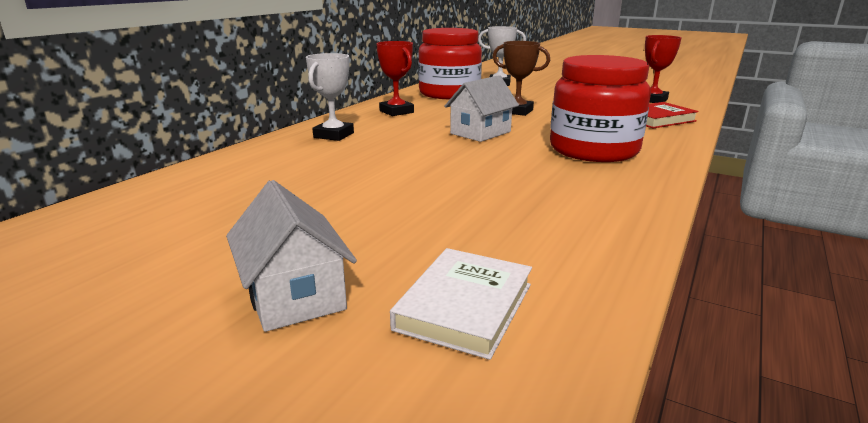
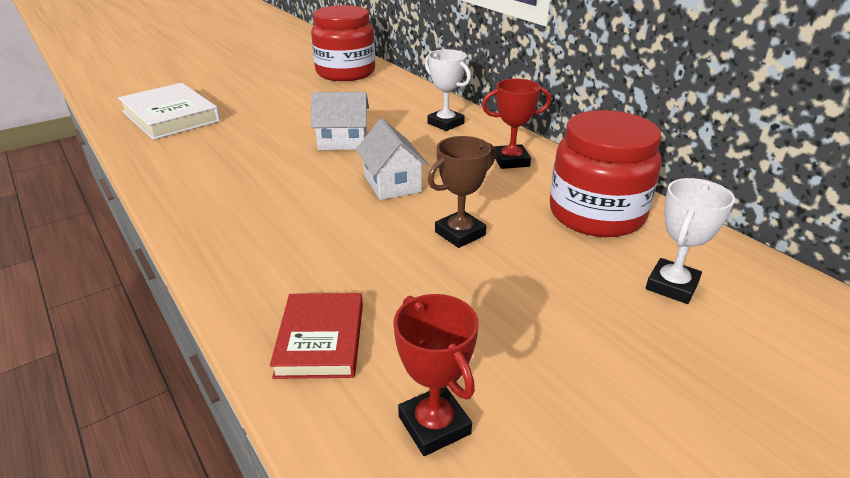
camera: 115 degrees right, 10 degrees up
white house [226,180,357,332] -> white house moved to [311,92,369,150]
white book [390,248,532,360] -> white book [118,83,220,140], size x1.55
red jar [550,55,651,162] -> red jar moved to [311,5,375,81]

